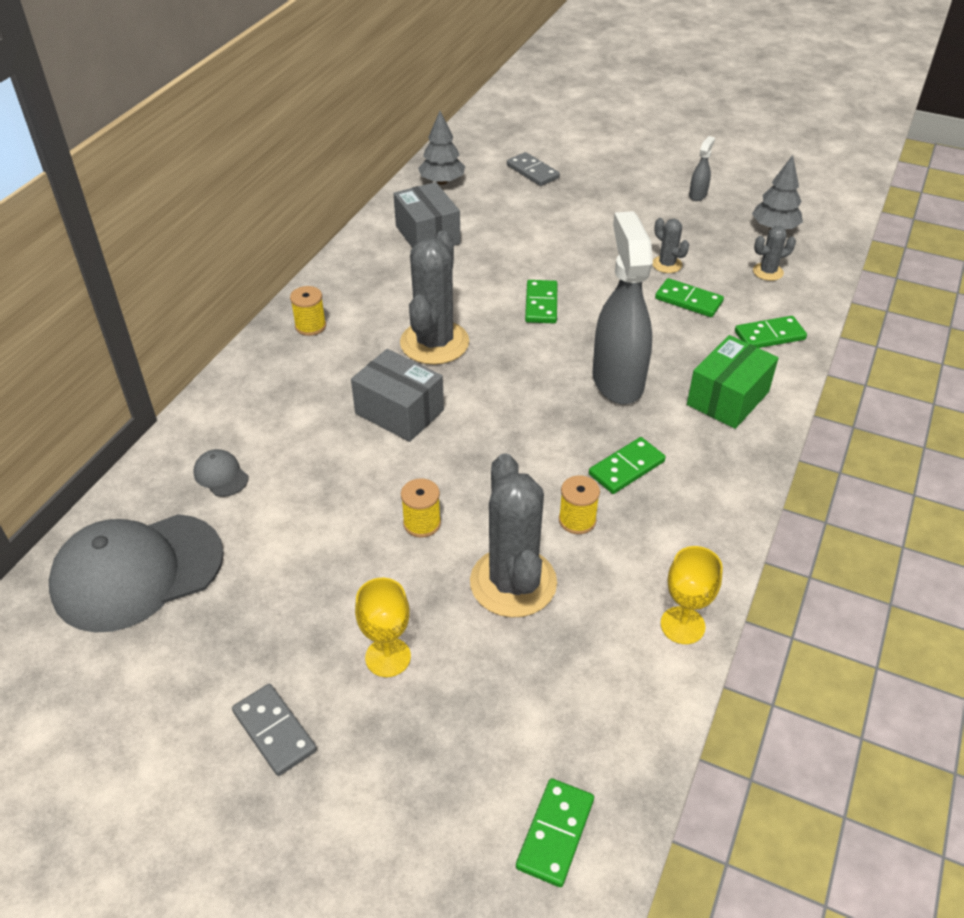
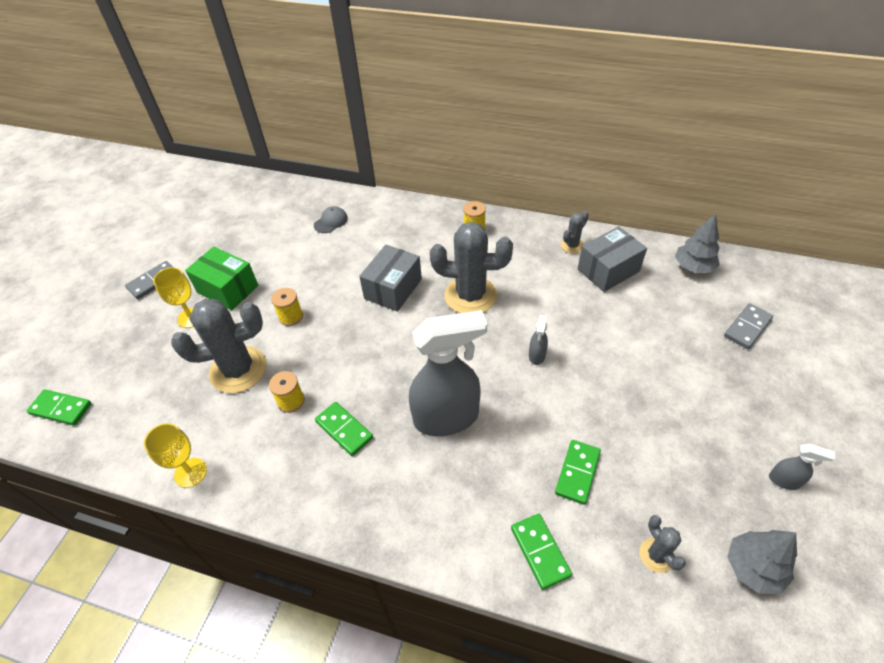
camera: 85 degrees right, 5 degrees up
grey cap [49,514,224,633] -> none
green domino [525,280,557,323] -> grey spray bottle [529,315,548,365]
grey cactus [653,218,689,273] -> grey cactus moved to [561,211,589,254]
green box [687,335,778,429] -> green box moved to [185,246,258,310]

